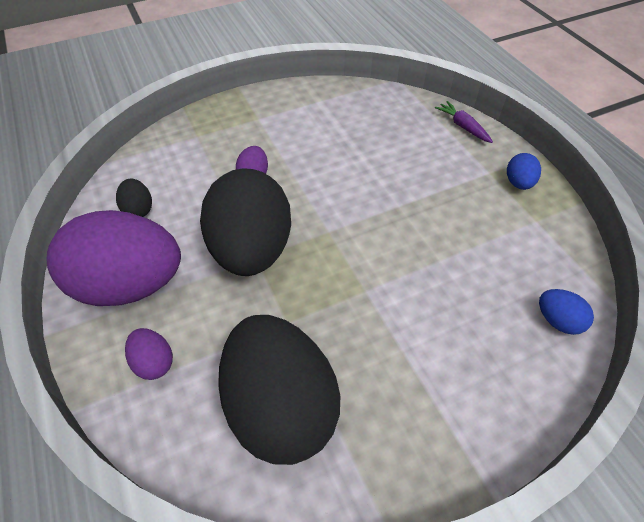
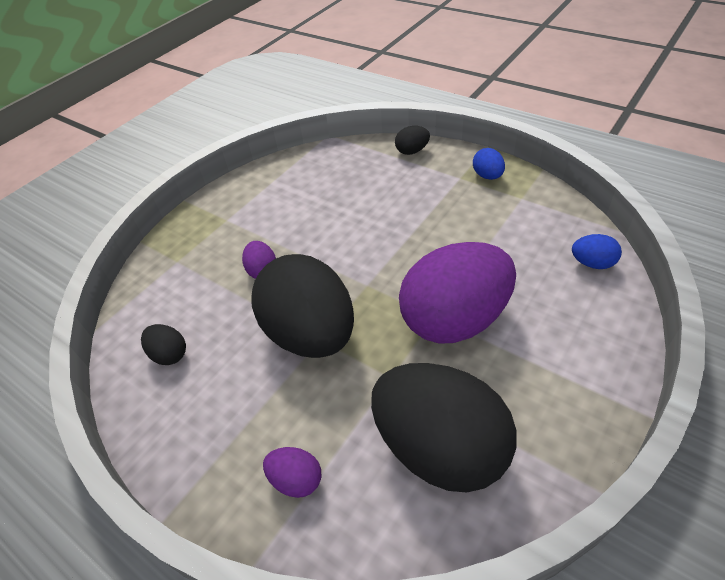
camera: 25 degrees left, 5 degrees down
purple egg [46,210,181,306] -> purple egg moved to [399,242,516,344]
purple carrot [435,101,493,143] -> black egg [395,126,430,155]

